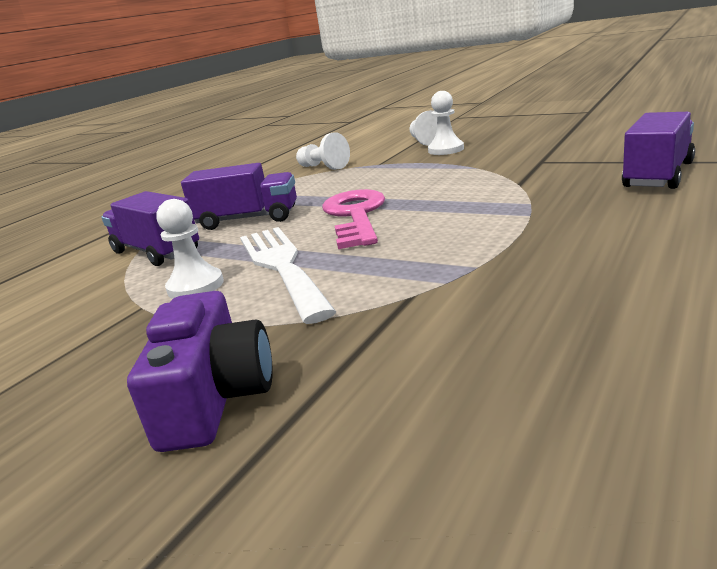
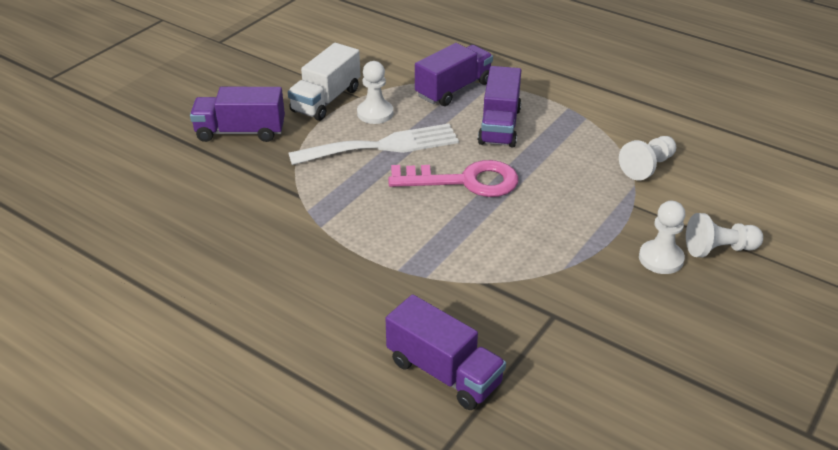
camera: 90 degrees right, 15 degrees up
purple camera [127,291,273,452] -> purple truck [190,87,285,142]
none -> white truck [288,43,361,121]

